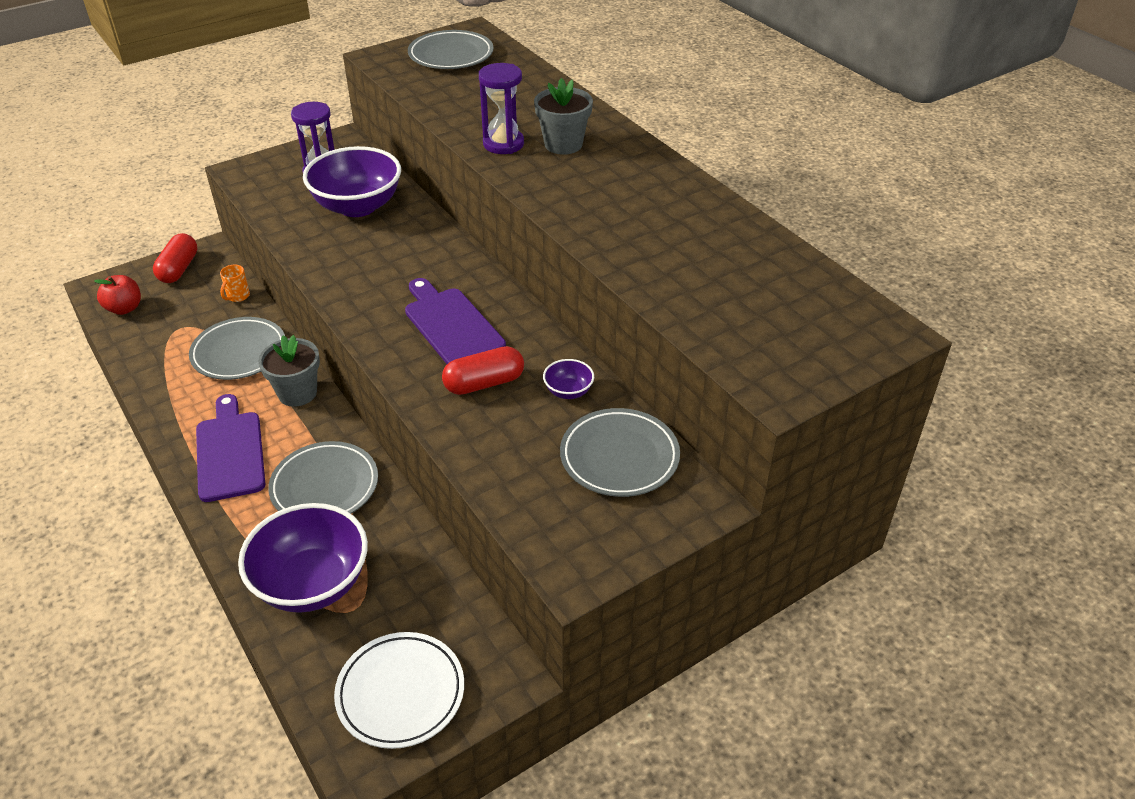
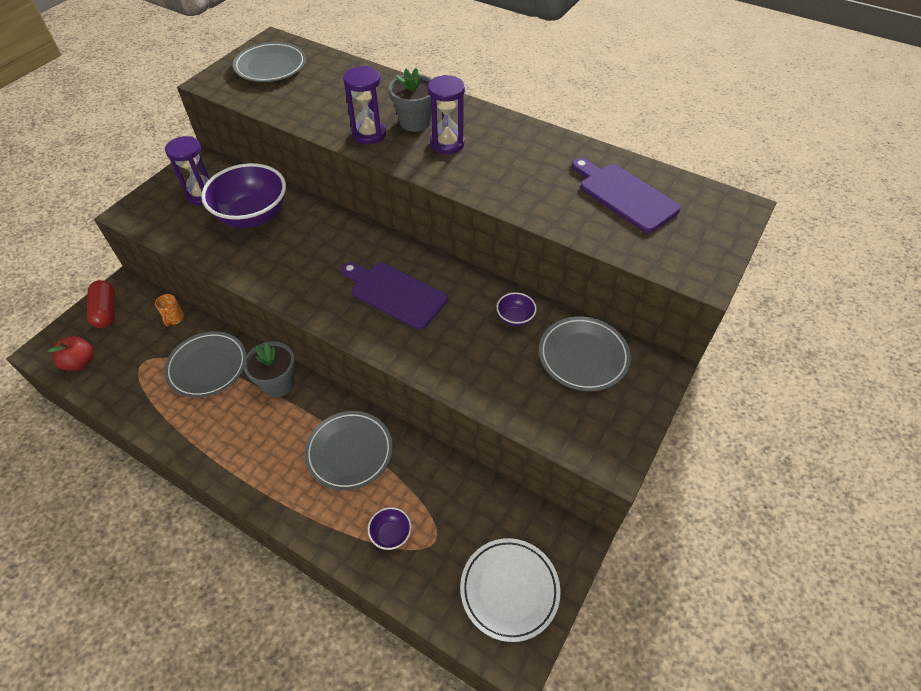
camera: 25 degrees left, 10 degrees up
purple cutting board [196,394,265,502] -> purple cutting board moved to [572,158,681,233]
purple bowl [238,503,368,613] -> purple bowl [368,507,412,550], size x0.43
red capsule [442,346,524,395] -> none
none -> purple hourglass [428,75,465,154]

